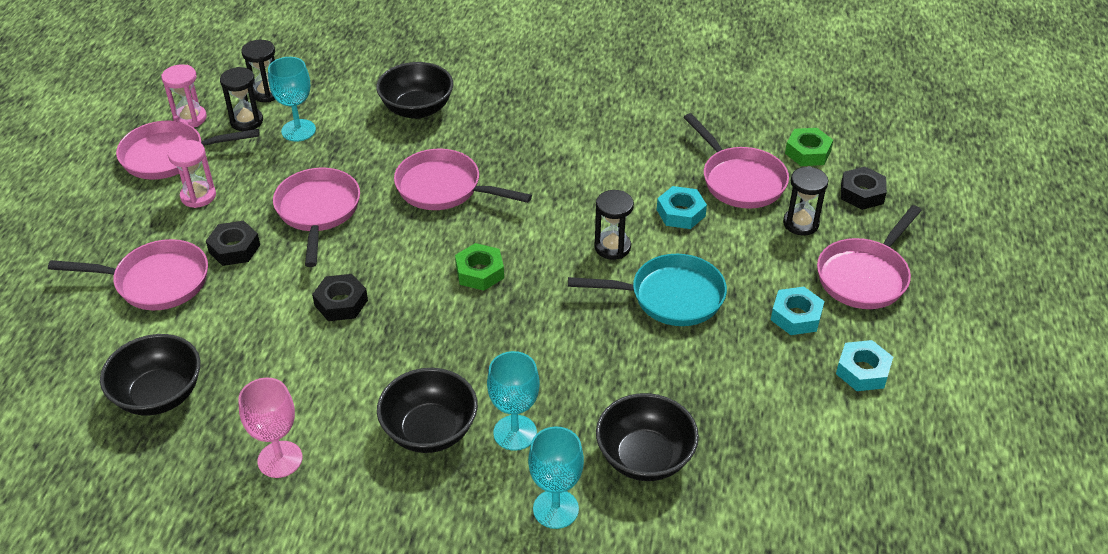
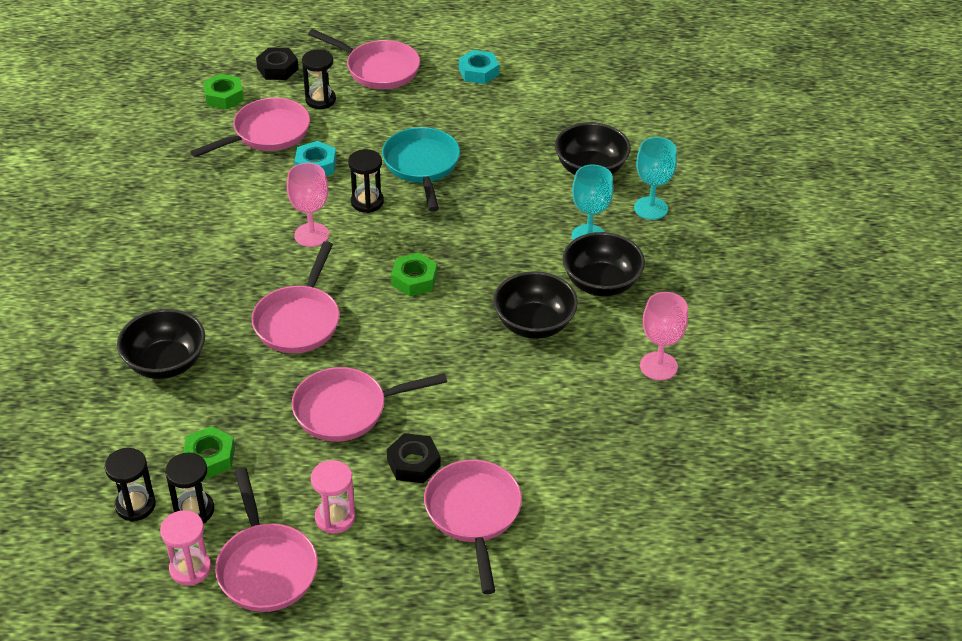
camera: 100 degrees left, 0 degrees up
black bowl [100,334,201,416] -> black bowl moved to [493,271,578,339]
turquoise goblet [268,57,316,142] -> green nut [183,426,235,479]
black nut [312,274,368,321] -> none
turquoise nut [771,287,824,335] -> none
none -> pink goblet [287,163,329,247]

